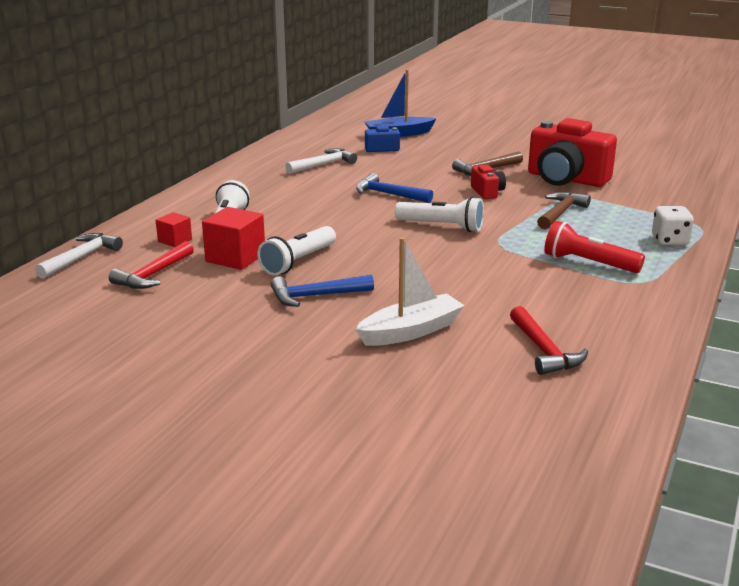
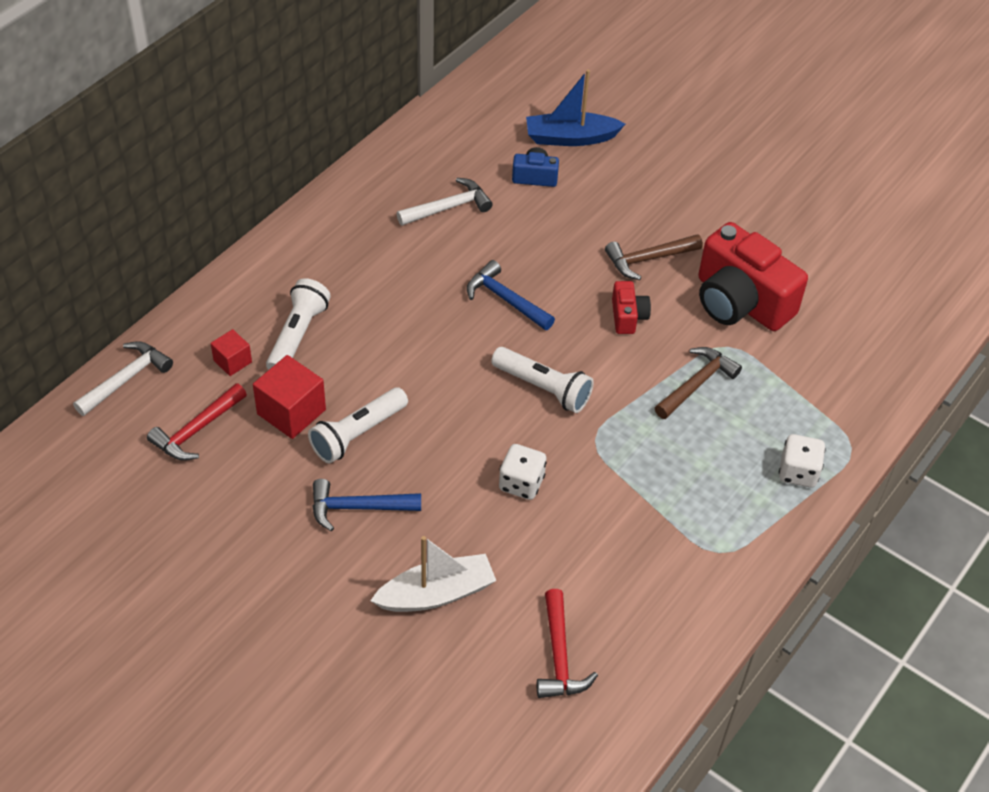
camera: 10 degrees right, 25 degrees up
red flashlight [544,221,645,273] -> none
none -> white dice [499,444,547,500]

